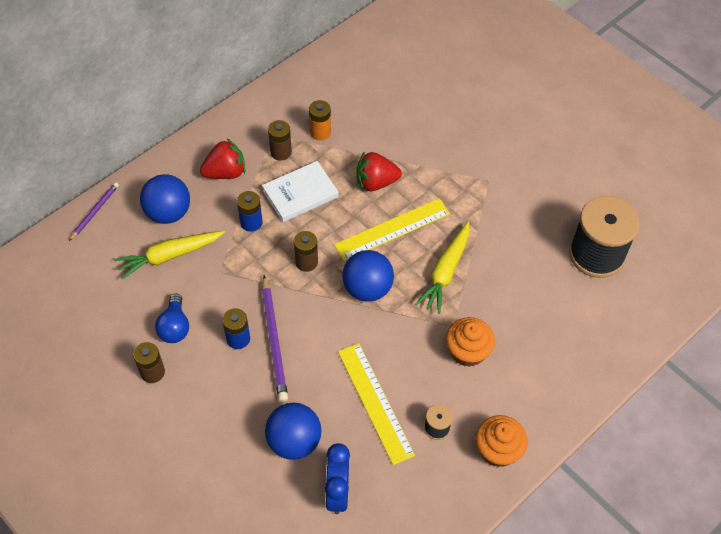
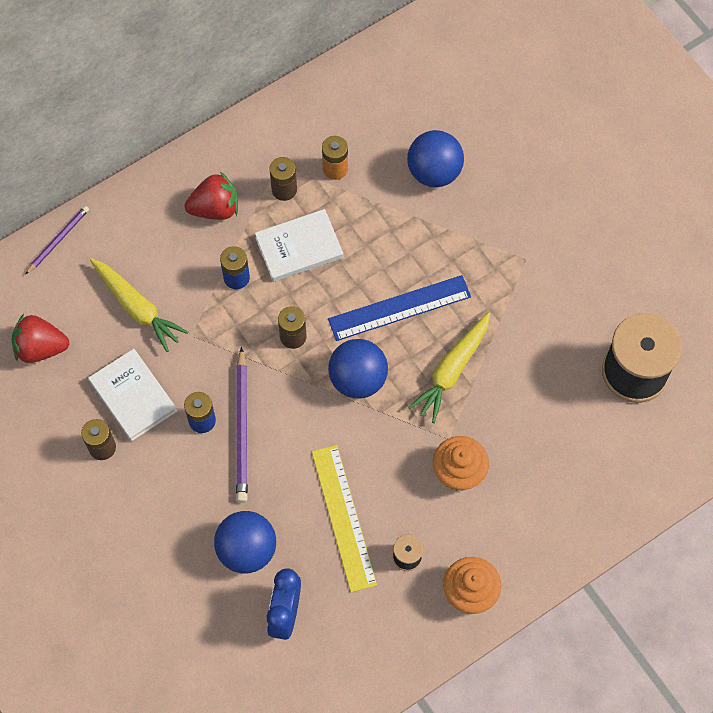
camera: 10 degrees right, 10 degrees up
yellow carrot [114,231,225,279] -> yellow carrot turned 120 degrees counterclockwise [90,258,189,352]
blue ball [140,174,190,224] -> blue ball moved to [407,130,464,187]
blue light bulb [155,293,189,343] -> white book [88,349,177,441]
yellow ruler [334,198,450,261] -> blue ruler [328,275,471,341]
red strawberry [356,151,402,191] -> red strawberry moved to [11,314,69,363]

